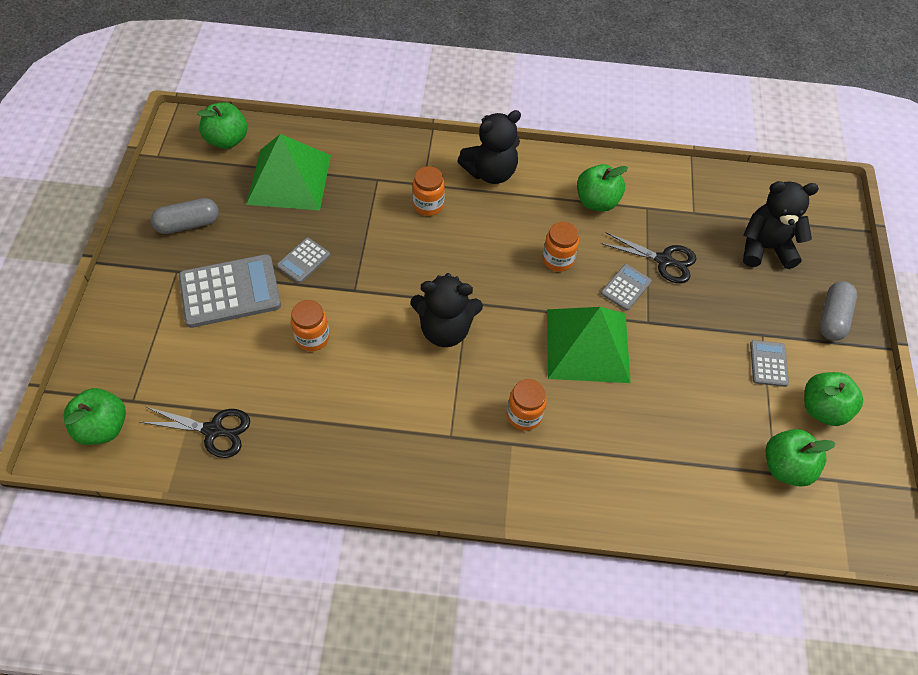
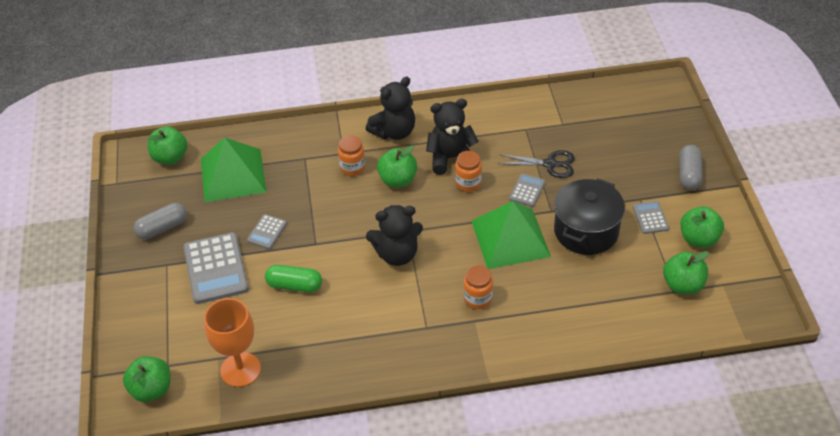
camera: 10 degrees left, 10 degrees down
black scissors [140,407,250,458] -> orange goblet [204,298,261,387]
grey calculator [179,254,281,328] -> grey calculator turned 105 degrees clockwise [183,232,249,304]
orange jar [291,300,330,351] -> green capsule [265,265,322,292]
green apple [577,164,628,212] -> green apple moved to [377,145,417,187]
black teddy bear [743,181,819,269] -> black teddy bear moved to [426,99,479,175]
none -> black pot [554,178,625,255]

